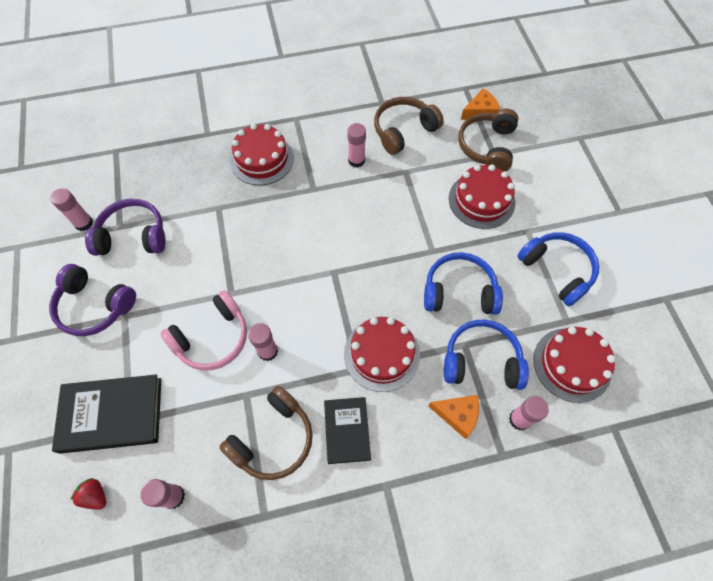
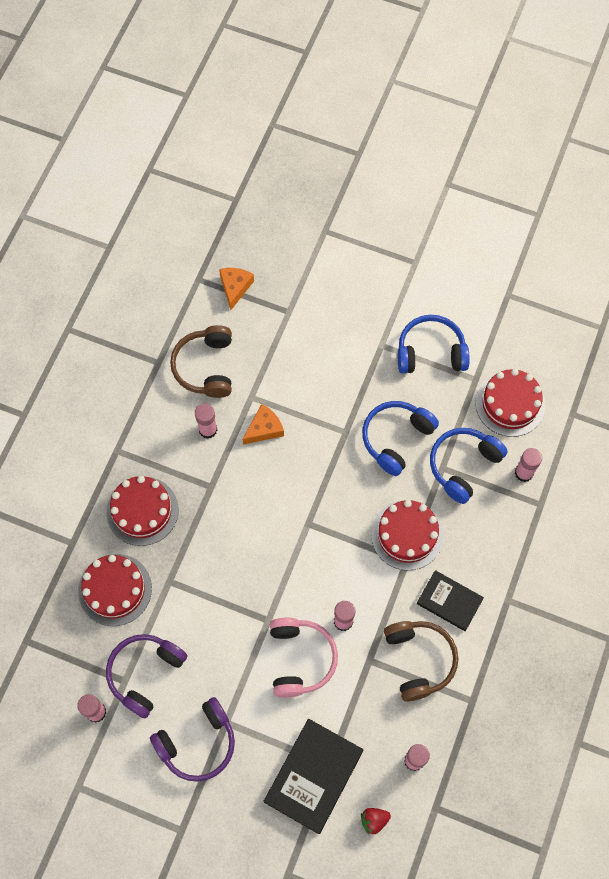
camera: 55 degrees left, 5 degrees up
orange cheese [428,395,479,439] -> orange cheese moved to [243,404,284,445]
red cake [449,164,515,229] -> red cake moved to [78,554,152,626]
brown headphones [458,109,518,171] -> none

